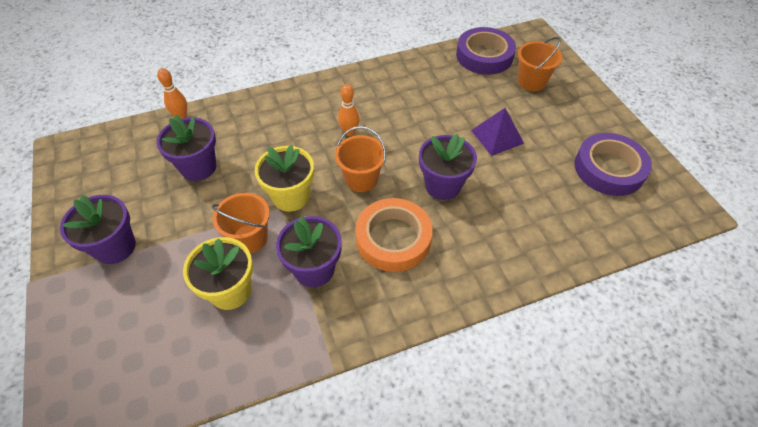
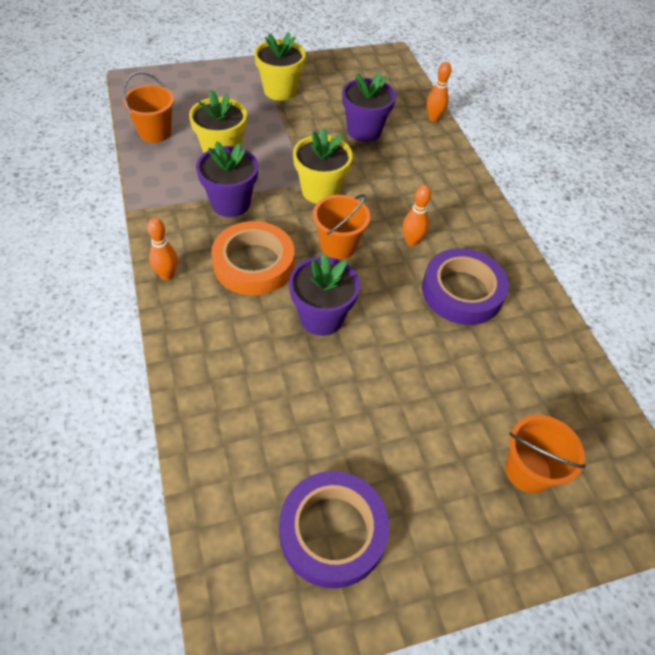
camera: 90 degrees right, 0 degrees up
purple flower pot [60,195,136,264] -> yellow flower pot [254,33,306,101]
orange bucket [212,193,270,253] -> orange bucket moved to [122,72,174,143]
purple tape [456,27,516,75] -> purple tape moved to [422,248,509,325]
purple pyramid [471,108,524,156] -> none
none -> orange bowling pin [147,218,178,280]

